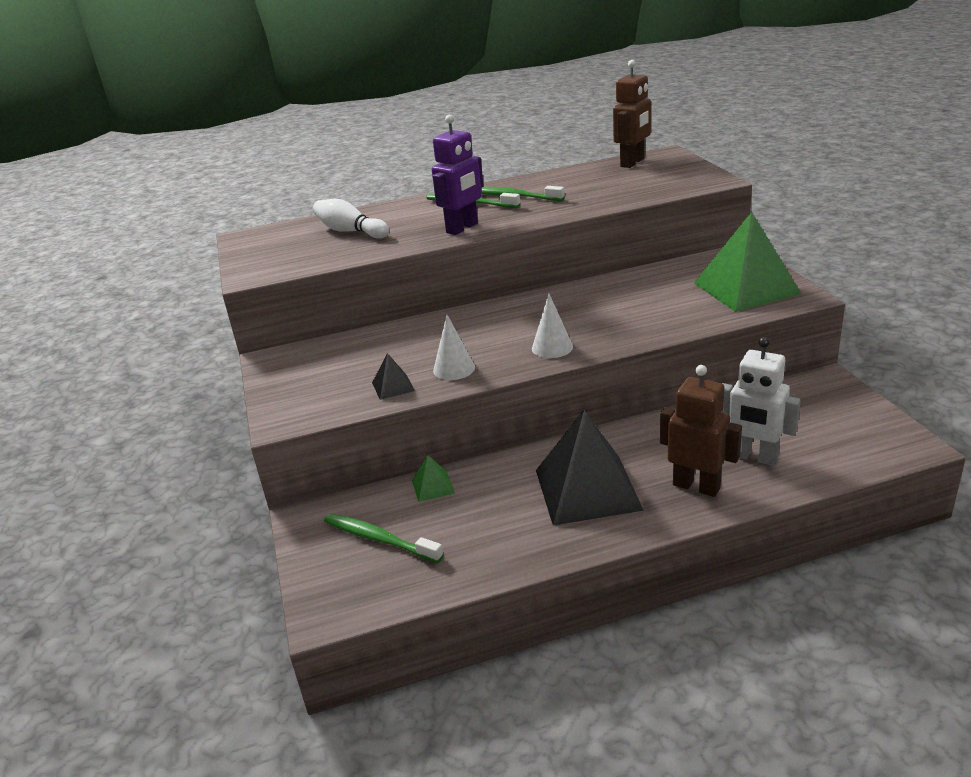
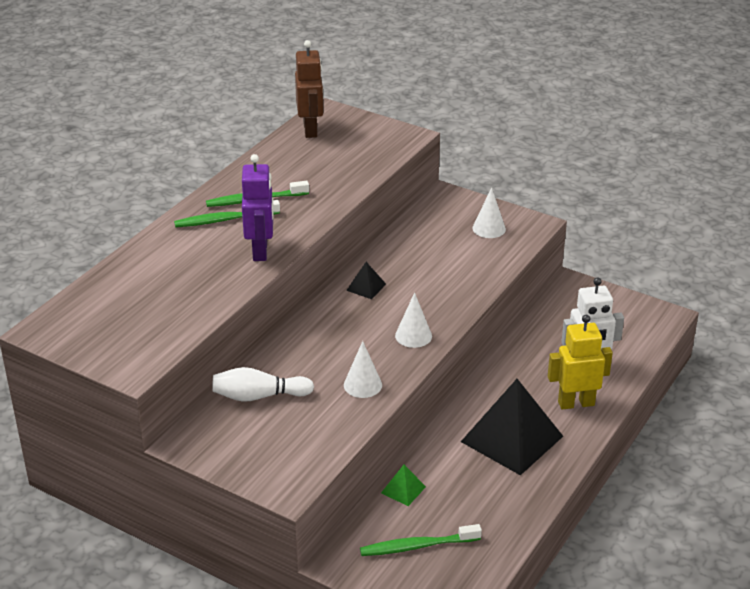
camera: 45 degrees left, 5 degrees up
white bowling pin [313,199,389,239] -> white bowling pin moved to [212,367,314,402]
black pyramid [372,353,415,400] -> black pyramid moved to [346,262,386,299]
brown robot [660,365,742,497] -> yellow robot [548,315,613,409]
green pyramid [694,212,801,312] -> white cone [472,187,506,238]

